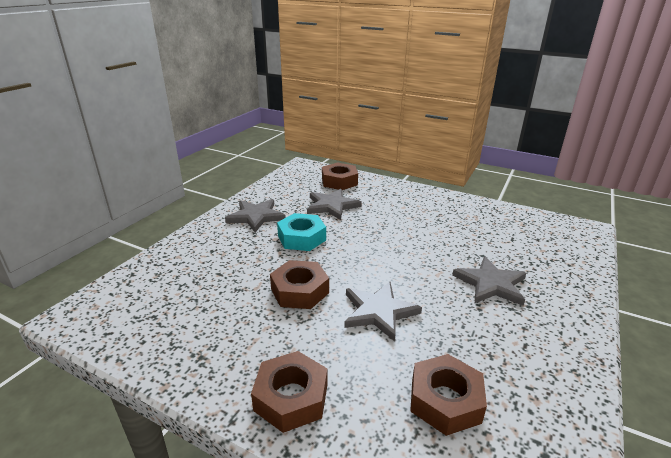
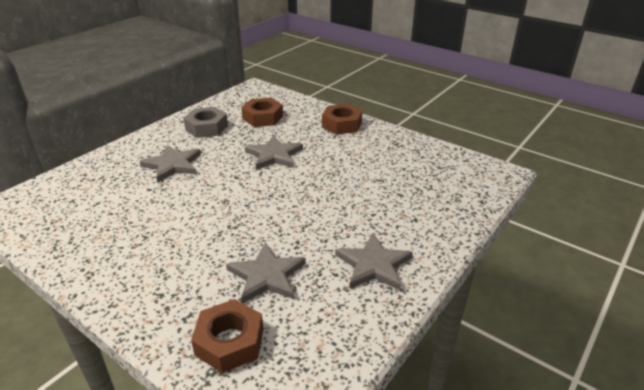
camera: 170 degrees left, 5 degrees up
brown nut [270,260,329,309] -> none
turquoise nut [277,213,326,251] -> none
none -> grey nut [183,107,228,138]

